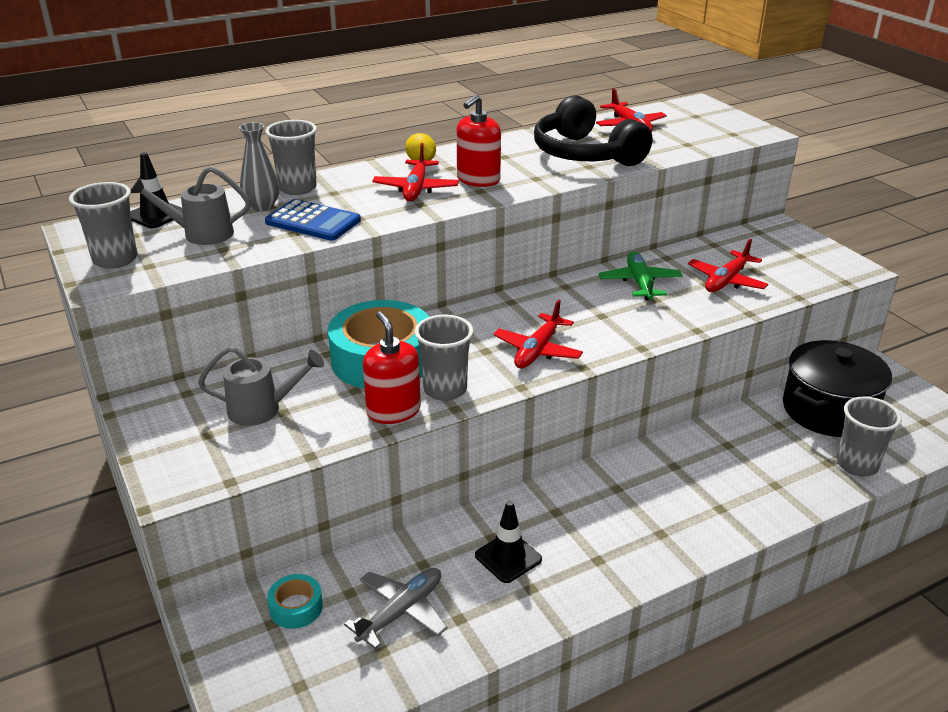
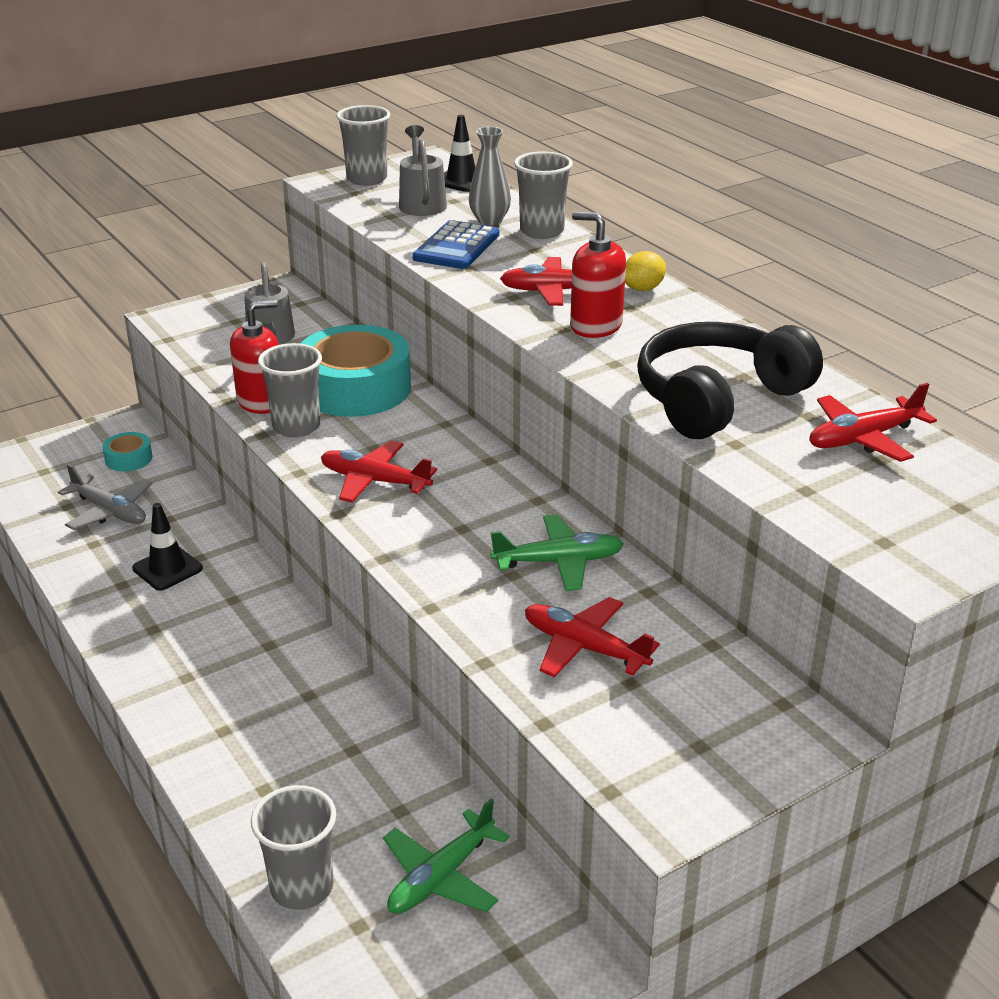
camera: 85 degrees right, 0 degrees up
black pot [783,340,892,437] -> green plane [383,798,510,914]

